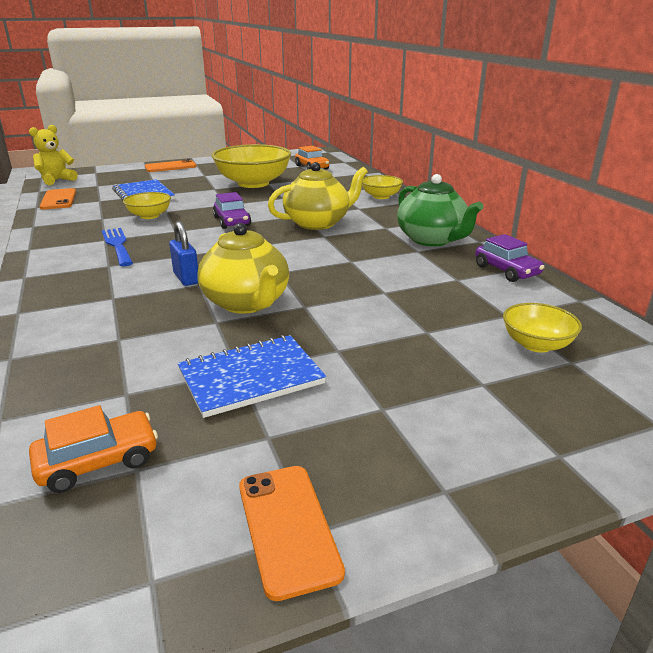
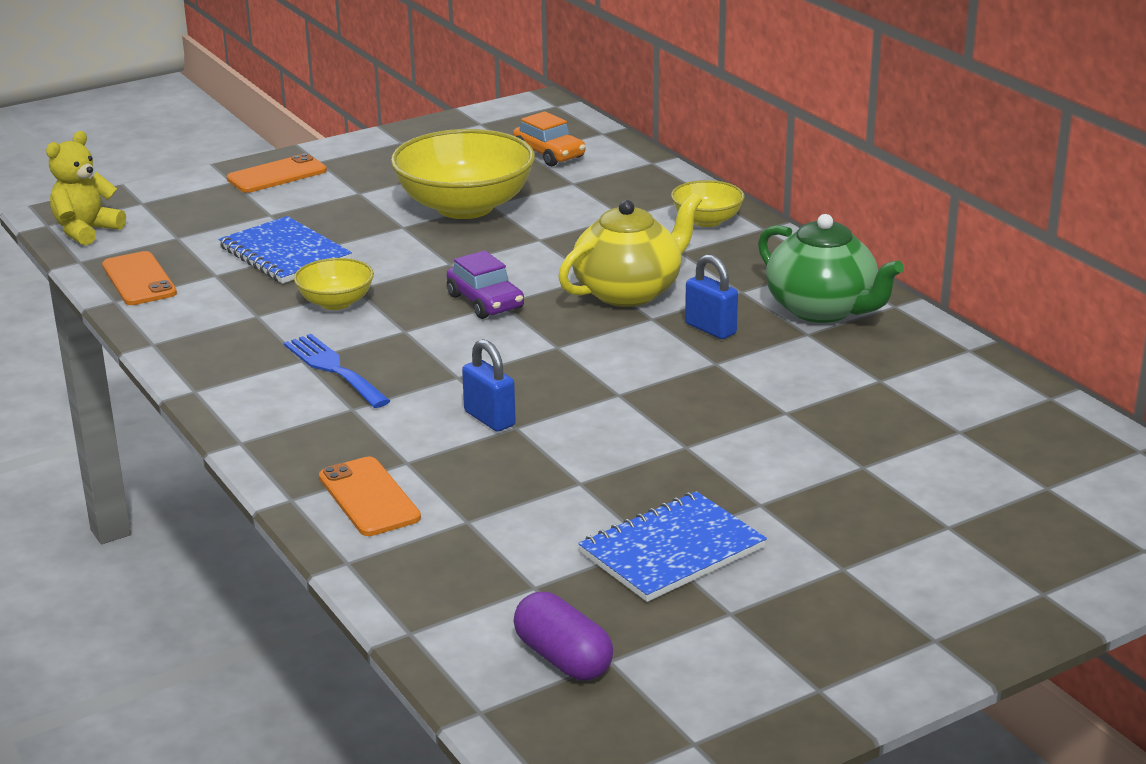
camera: 10 degrees left, 0 degrees up
orange car [29,405,158,493] -> purple capsule [514,592,613,680]
yellow teapot [197,223,289,314] -> none
orange phone [239,466,345,601] -> orange phone moved to [319,457,421,536]
purple car [475,234,544,282] -> none
yellow bowl [503,303,582,352] -> none
none -> blue padlock [685,254,738,339]

